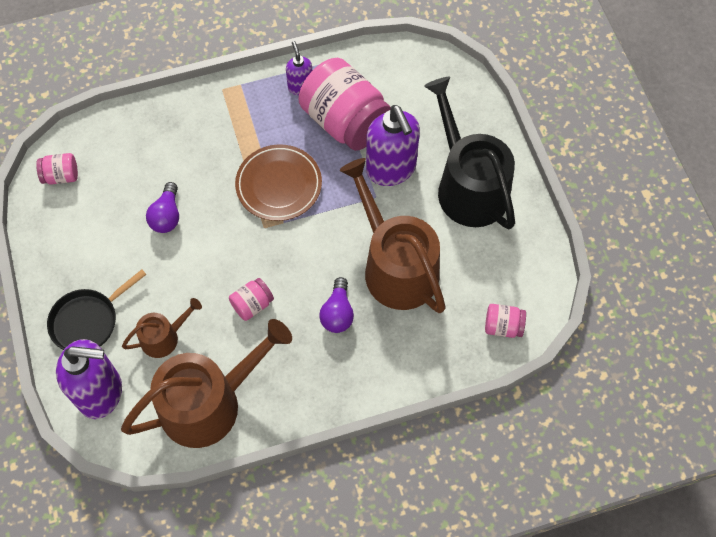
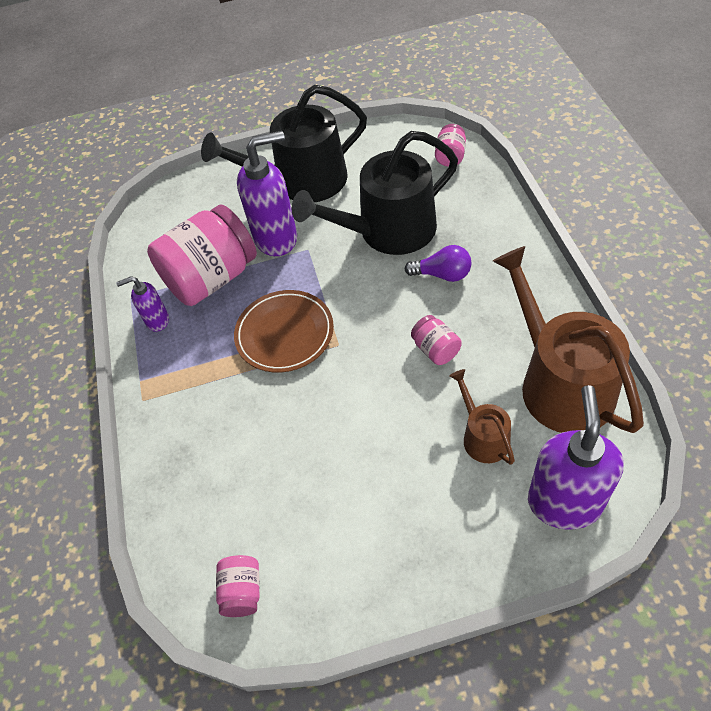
camera: 80 degrees left, 10 degrees down
black pan [47,269,147,350] -> none
purple light bulb [146,182,179,233] -> none
brown watering can [340,158,446,313] -> black watering can [292,131,458,255]

